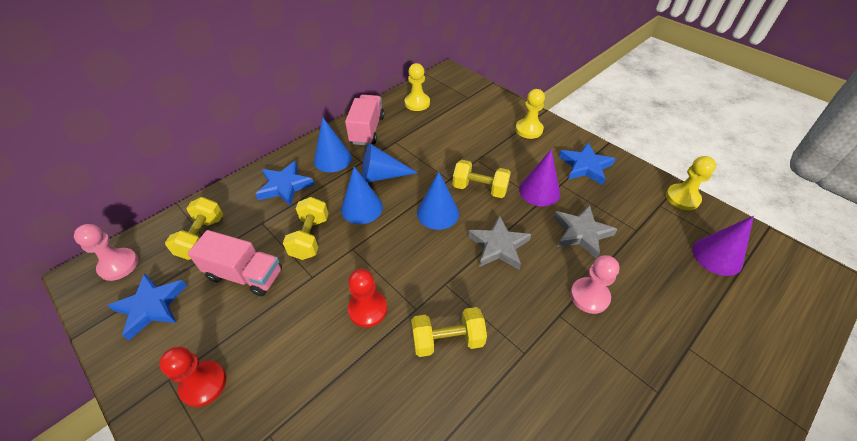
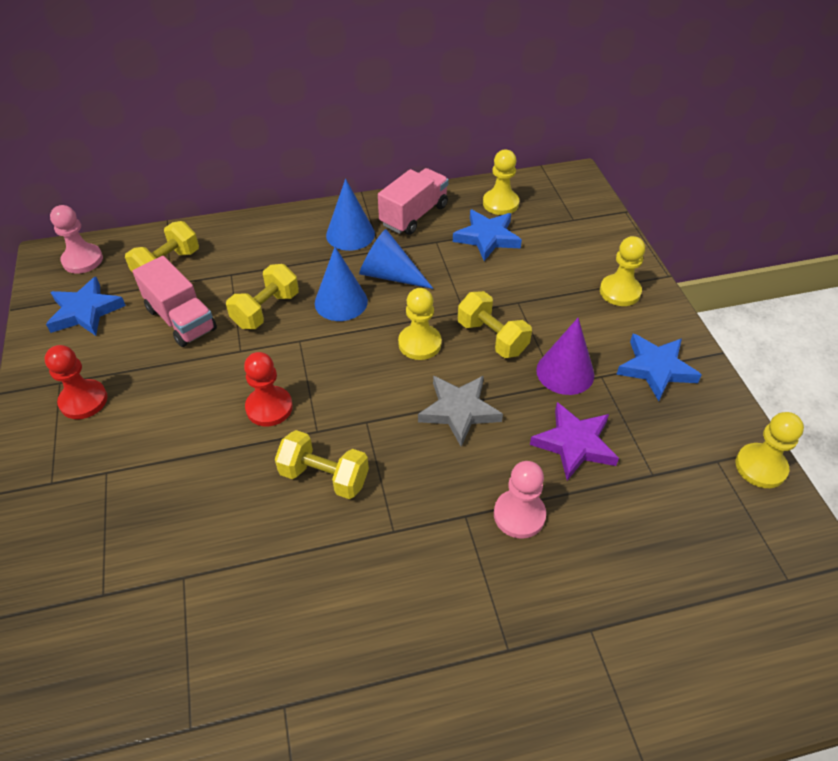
camera: 30 degrees right, 0 degrees up
blue star [256,161,314,207] -> blue star moved to [453,209,522,261]
blue cone [417,172,459,230] -> yellow pawn [398,288,442,360]
grey star [553,205,617,259] -> purple star [530,402,619,481]
purple cone [693,216,754,276] -> none

